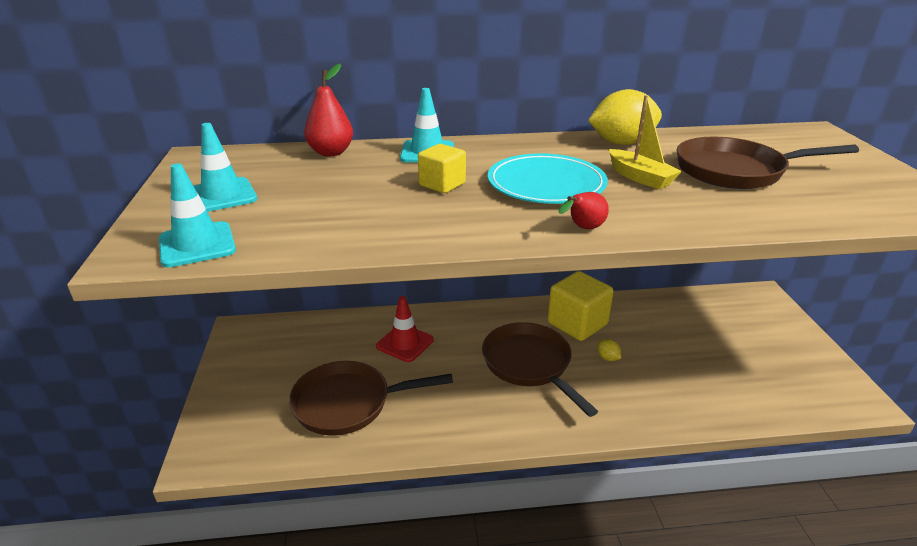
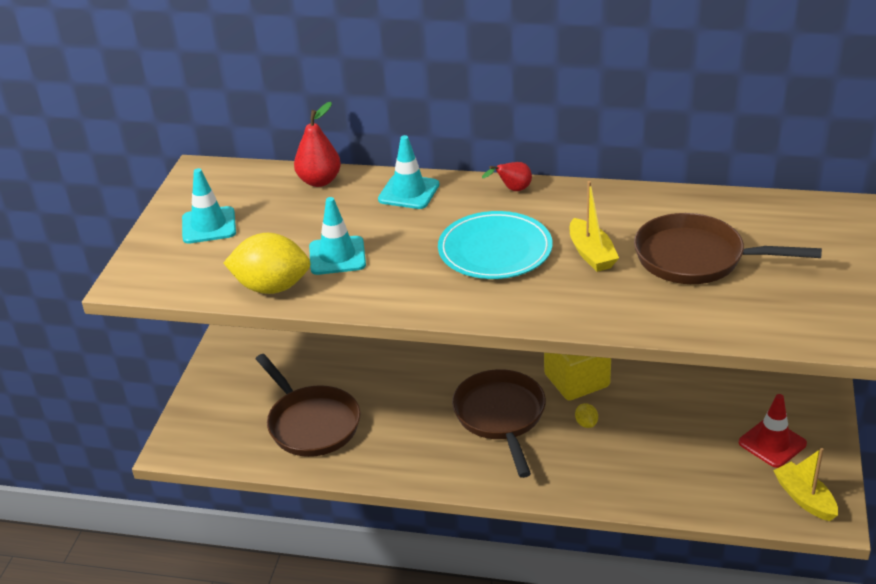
camera: 20 degrees right, 5 degrees up
turquoise traffic cone [159,163,236,268] -> turquoise traffic cone moved to [309,197,366,275]
brown pan [289,361,453,436] -> brown pan turned 135 degrees counterclockwise [256,354,360,457]
red traffic cone [376,296,434,362] -> red traffic cone moved to [739,394,807,468]
yellow cube [418,144,466,193] -> none
red pear [559,192,609,229] -> red pear moved to [482,162,532,191]
yellow lemon [588,89,662,145] -> yellow lemon moved to [224,233,311,294]
none -> yellow boat [773,448,838,521]

